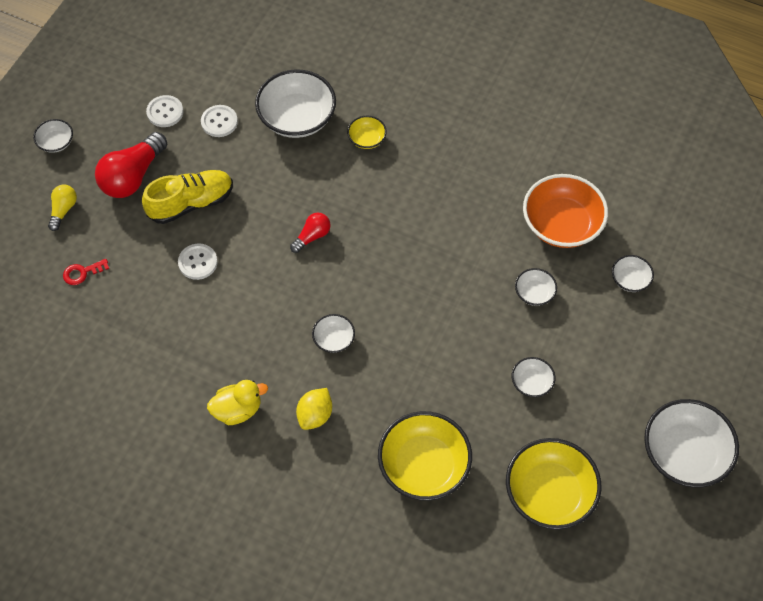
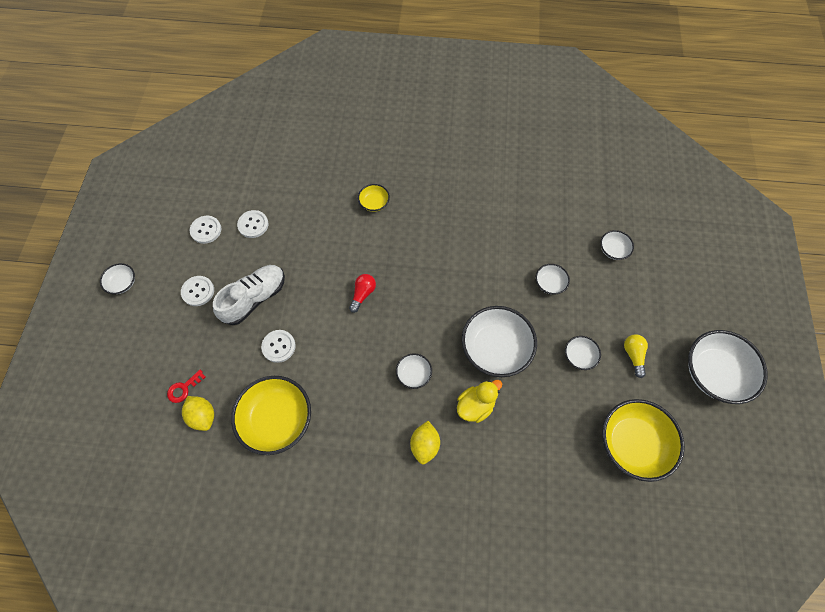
camera: 20 degrees left, 5 degrees up
yellow light bulb [48,185,77,231] -> yellow light bulb moved to [624,334,648,378]
red light bulb [95,132,167,198] -> white button [181,276,214,306]
yellow shoe [142,170,233,224] -> white shoe [213,265,285,325]
yellow duck [207,380,268,425] -> yellow duck moved to [457,380,502,423]
white bowl [255,69,336,138] -> white bowl moved to [462,306,537,377]
yellow bowl [378,411,472,501] -> yellow bowl moved to [231,376,311,455]
orange bowl [523,174,608,248] -> none
none -> yellow lemon [182,396,214,431]

